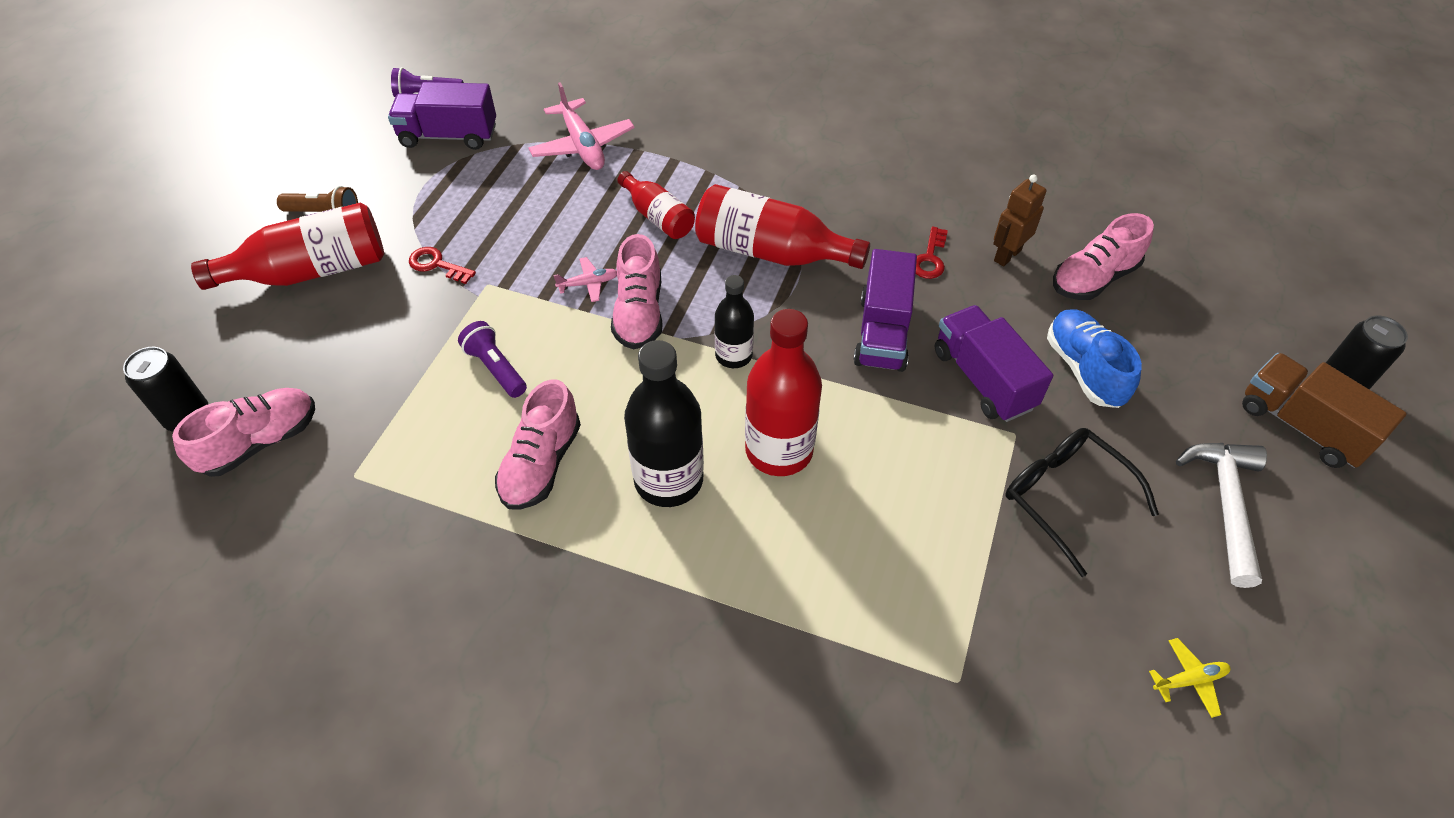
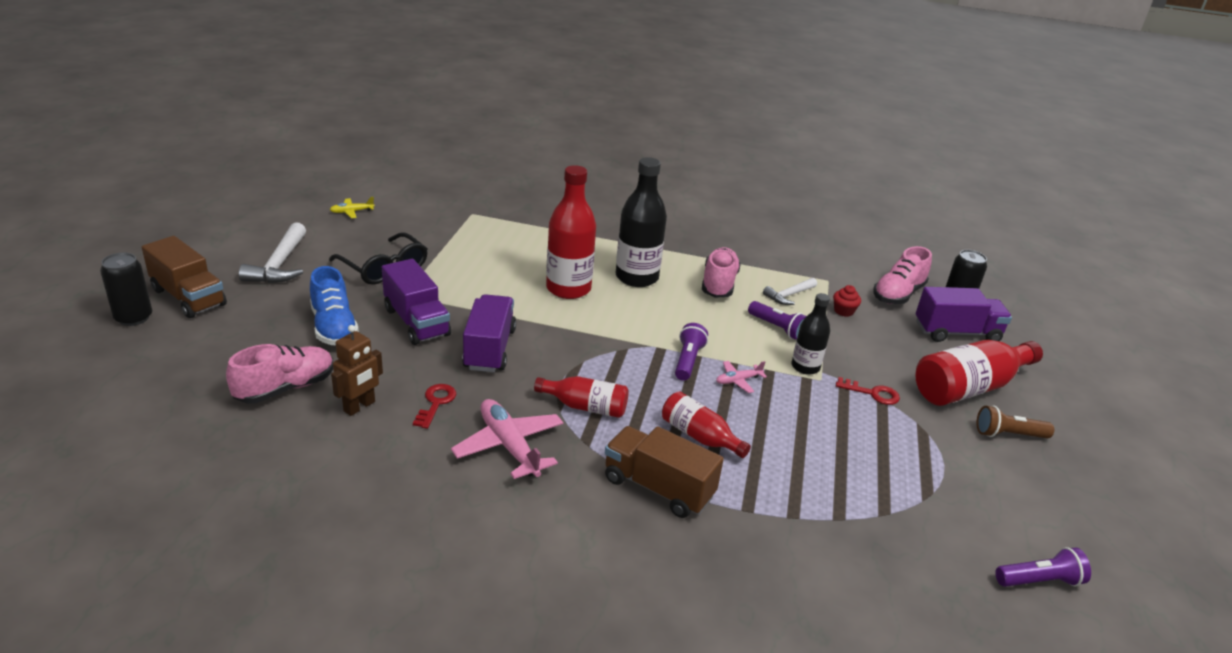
camera: 170 degrees right, 20 degrees down
purple truck [388,82,496,150] -> purple truck moved to [916,287,1012,342]
pink plane [529,82,634,170] -> pink plane moved to [451,399,563,479]
pink shoe [611,234,663,349] -> purple flashlight [675,323,708,381]
red bottle [695,184,870,269] -> red bottle [534,376,629,418], size x0.59
black bottle [715,275,754,368] -> black bottle moved to [791,293,830,375]
none -> brown truck [605,426,724,518]
none -> white hammer [763,278,817,305]
none -> red cupcake [833,285,861,317]

